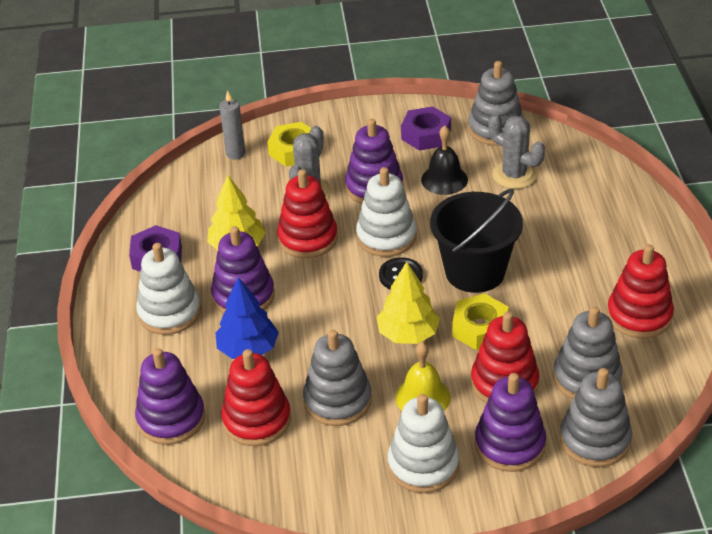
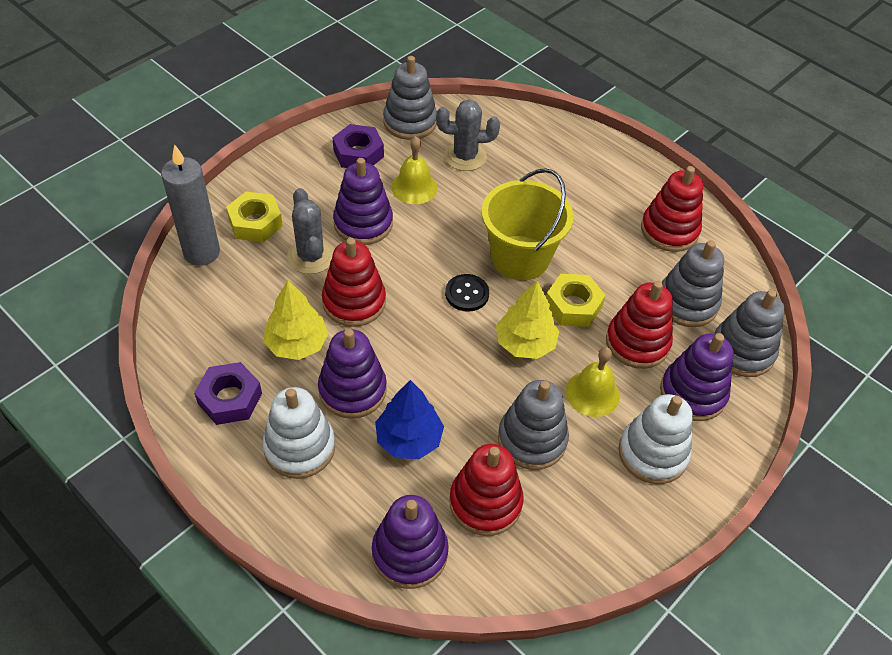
camera: 45 degrees left, 10 degrees up
grey candle [219,90,245,159] -> grey candle [161,144,220,266], size x1.69
white stacking toy [356,167,416,257] -> none
black bell [421,126,468,195] -> yellow bell [391,136,438,204]
black bucket [430,189,523,293] -> yellow bucket [482,168,574,280]

